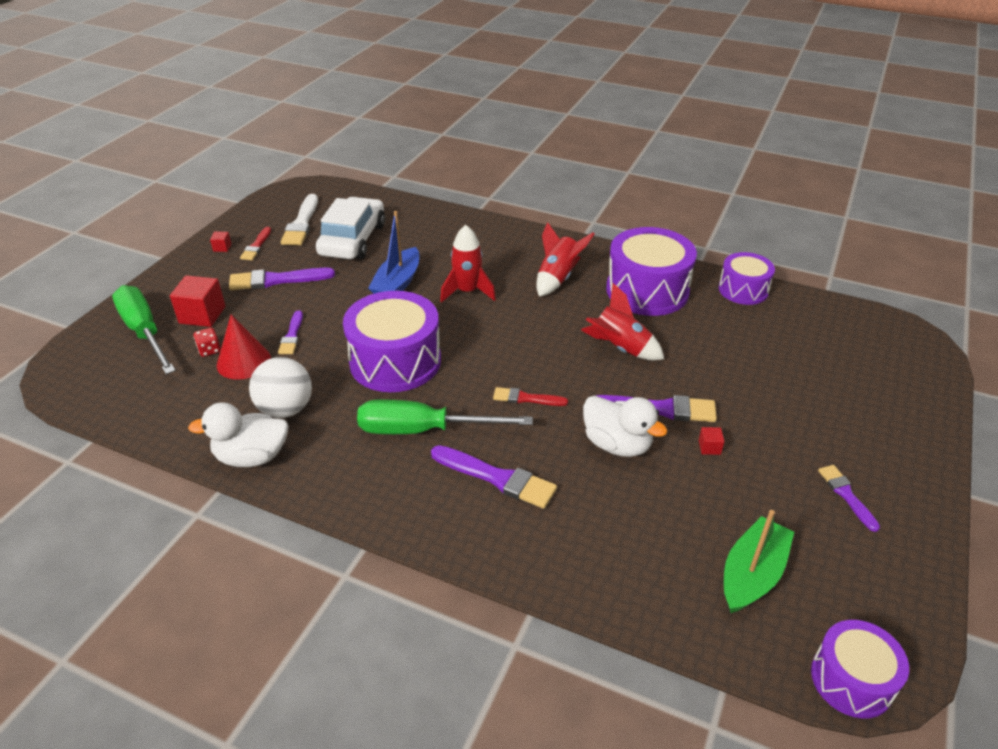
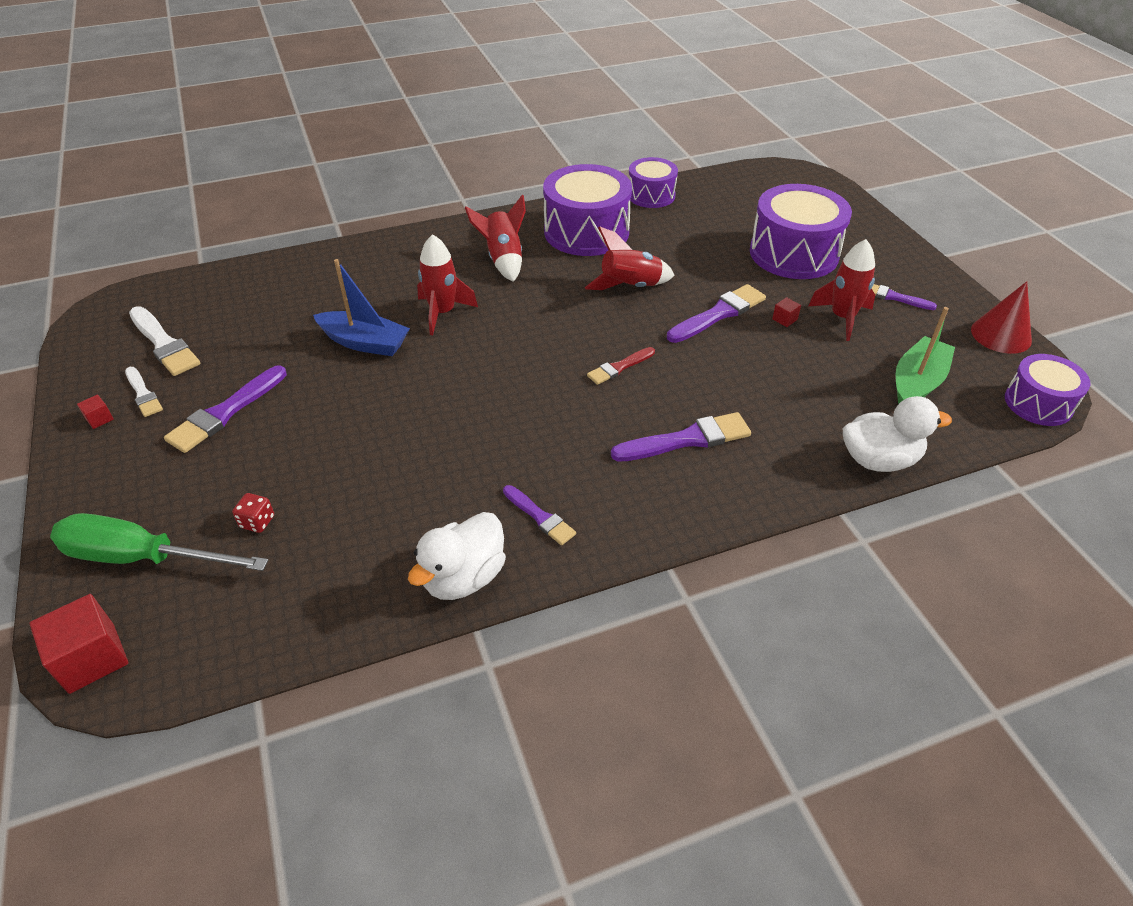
camera: 45 degrees left, 5 degrees up
red cube [170,275,225,327] -> red cube moved to [29,594,128,694]
red cone [216,315,271,380] -> red cone moved to [971,281,1032,354]
red brush [240,227,271,260] -> white brush [125,367,163,417]
white ball [249,357,312,418] -> none
purple brush [278,310,303,354] -> purple brush moved to [503,485,576,545]
white car [316,197,385,259] -> none
purple drum [343,291,441,392] -> purple drum moved to [750,184,852,279]
green screwdriver [357,399,533,434] -> none
blue boat [368,211,419,294] -> blue boat turned 45 degrees counterclockwise [313,259,410,356]
white duck [583,396,668,457] -> white duck moved to [843,396,952,472]
green boat [724,510,794,613] -> green boat turned 45 degrees clockwise [896,307,955,404]
none -> red rocket [809,239,875,341]

